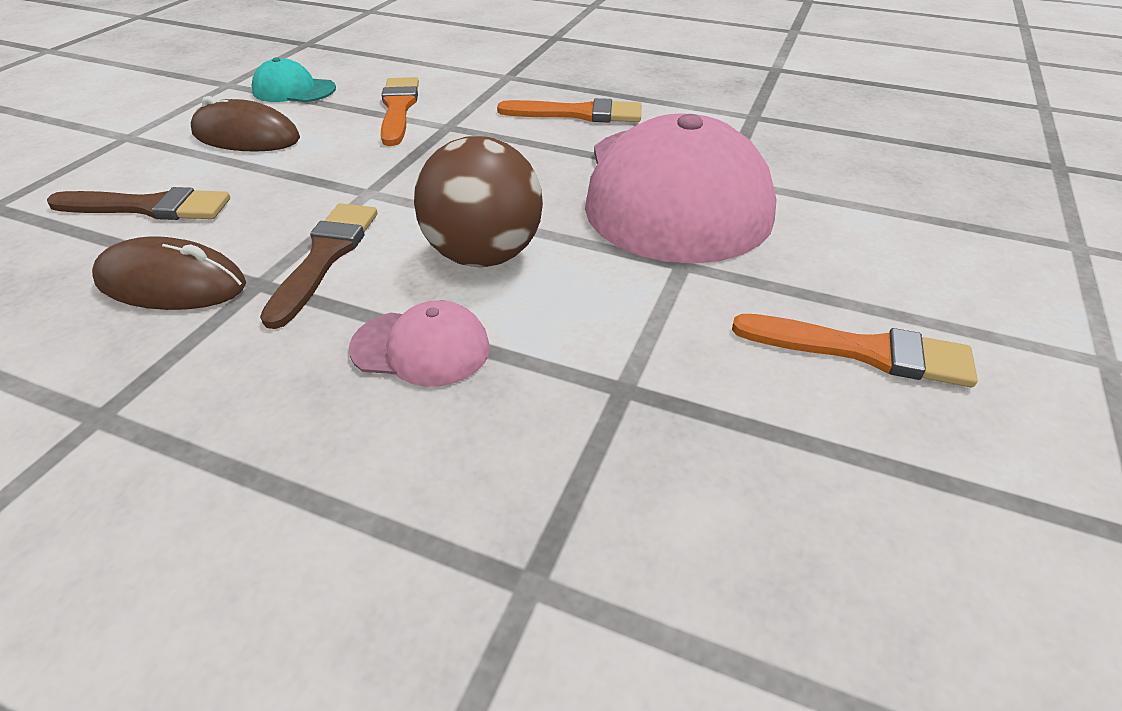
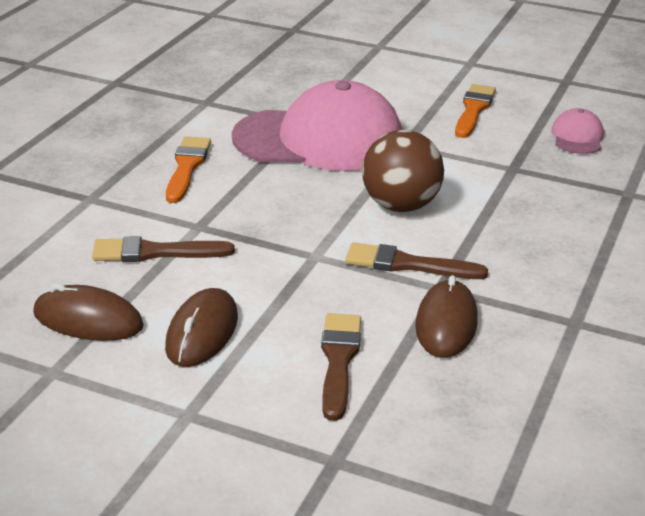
camera: 90 degrees left, 10 degrees down
turquoise cap [252,57,336,102] -> brown mouse [33,283,144,341]
pink cap [349,301,490,387] -> pink cap moved to [551,108,604,154]
orange brush [381,77,419,146] -> brown brush [92,236,235,262]

